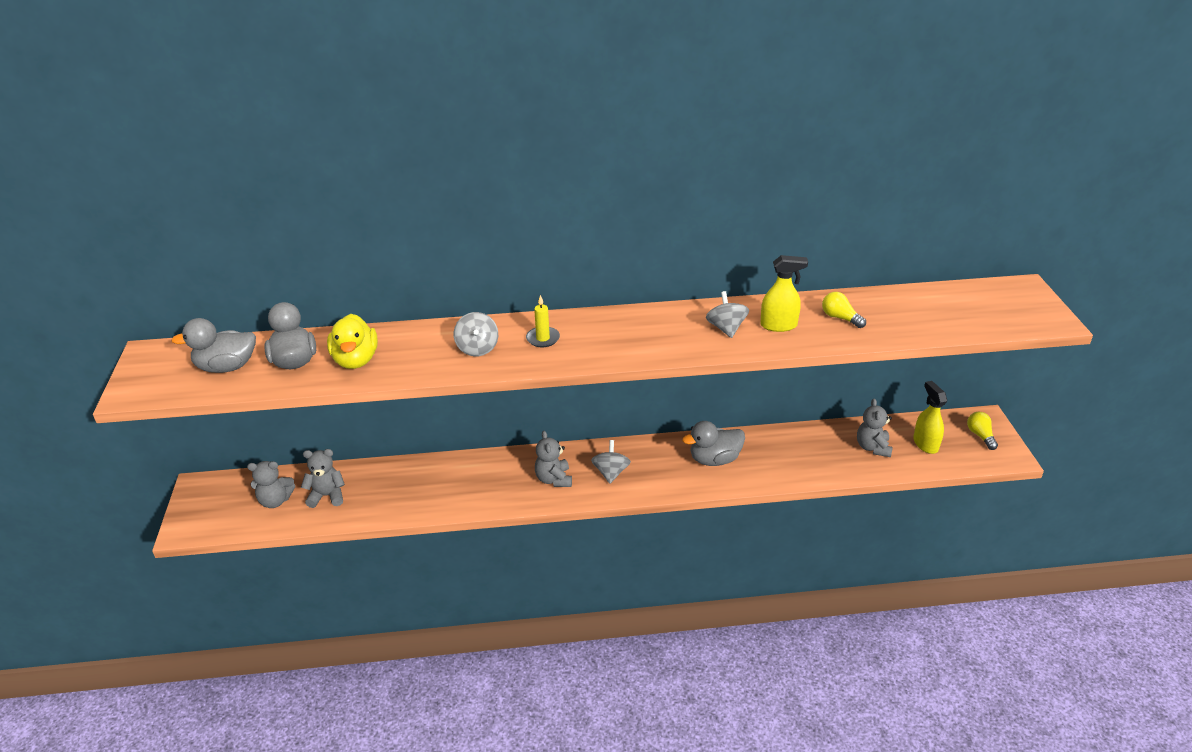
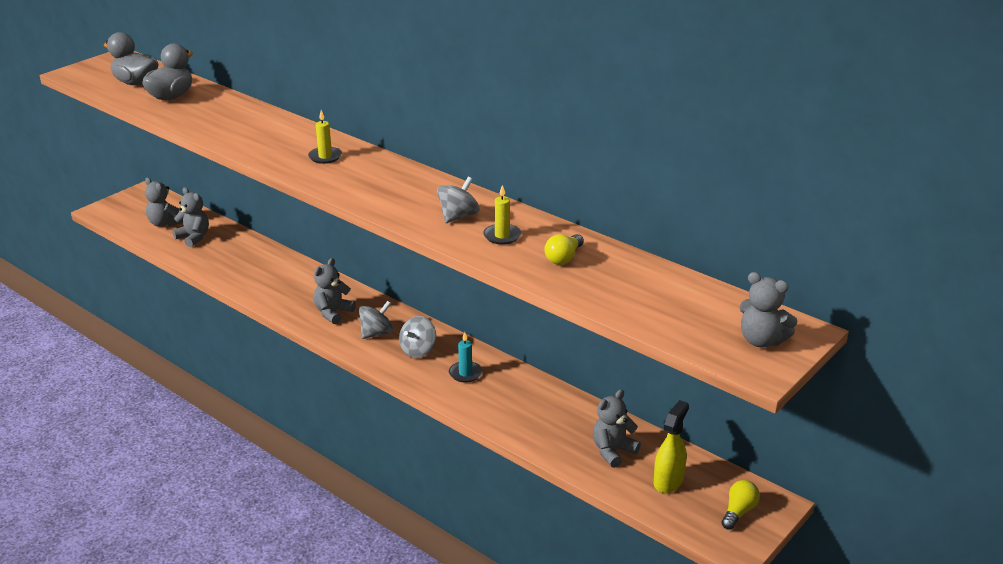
camera: 45 degrees right, 5 degrees down
yellow duck [327,314,378,369] -> none
grey spinning top [454,312,498,356] -> grey spinning top moved to [399,316,436,358]
grey duck [682,421,745,466] -> turquoise candle [449,332,482,383]
yellow spray bottle [760,255,808,332] -> yellow candle [483,185,521,245]
yellow light bulb [822,292,866,328] -> yellow light bulb turned 150 degrees counterclockwise [544,234,584,265]
none -> grey teddy bear [739,272,797,348]

